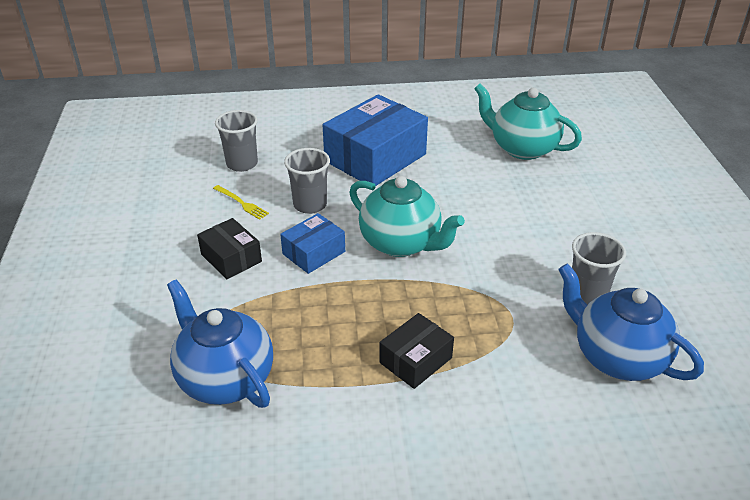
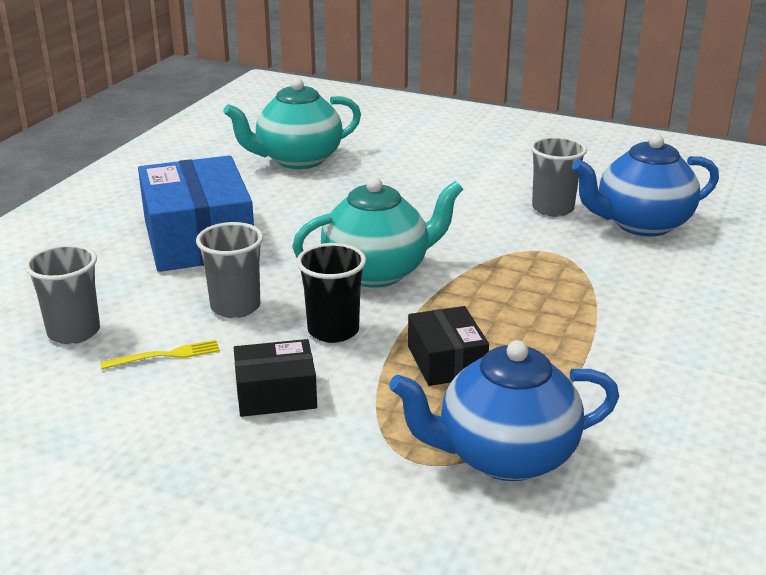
camera: 60 degrees left, 10 degrees down
blue box [280,213,345,274] -> black cup [297,243,366,343]
black box [379,313,454,389] -> black box moved to [408,306,489,386]

